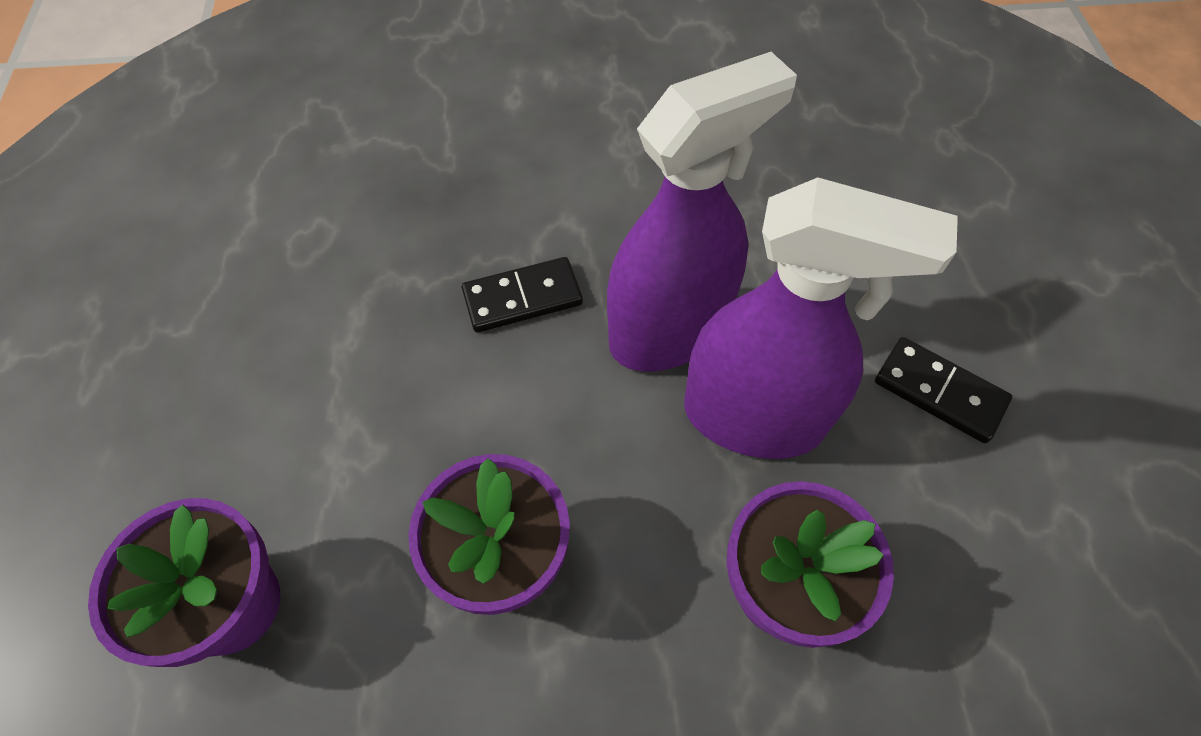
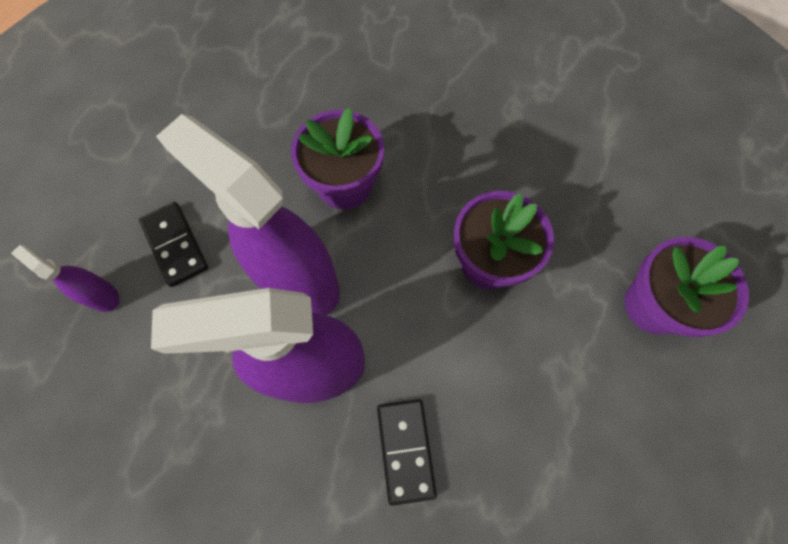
camera: 155 degrees left, 10 degrees up
black domino [462,257,583,332] -> black domino turned 75 degrees clockwise [377,399,437,506]
none -> purple spray bottle [11,245,119,312]

